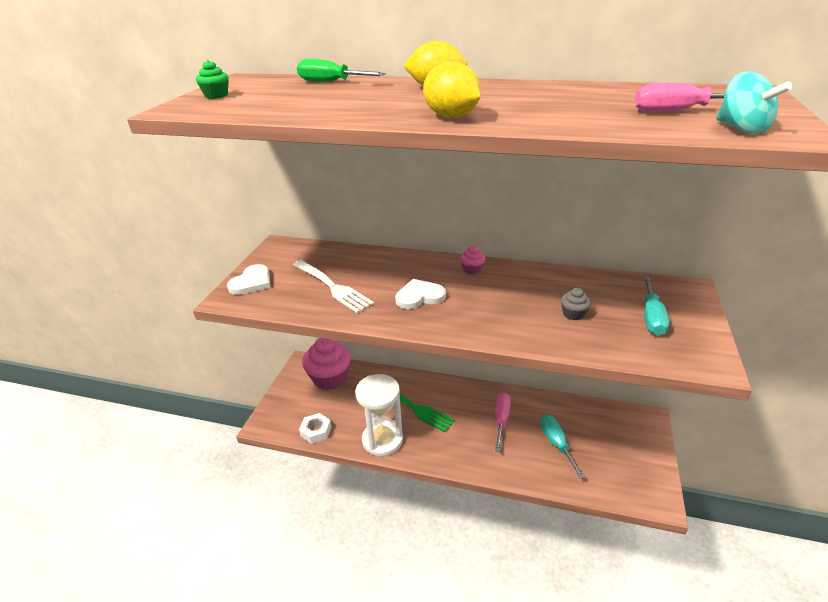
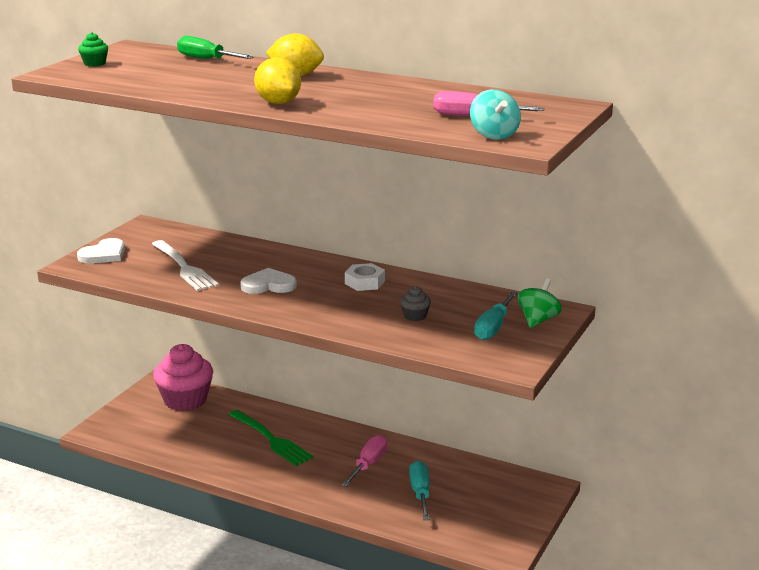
camera: 10 degrees right, 10 degrees down
white nut [299,413,332,444] -> white nut moved to [345,263,385,291]
white hourglass [355,374,403,456] -> none
pink cupcake [460,246,486,275] -> none
none -> green spinning top [518,278,562,328]

